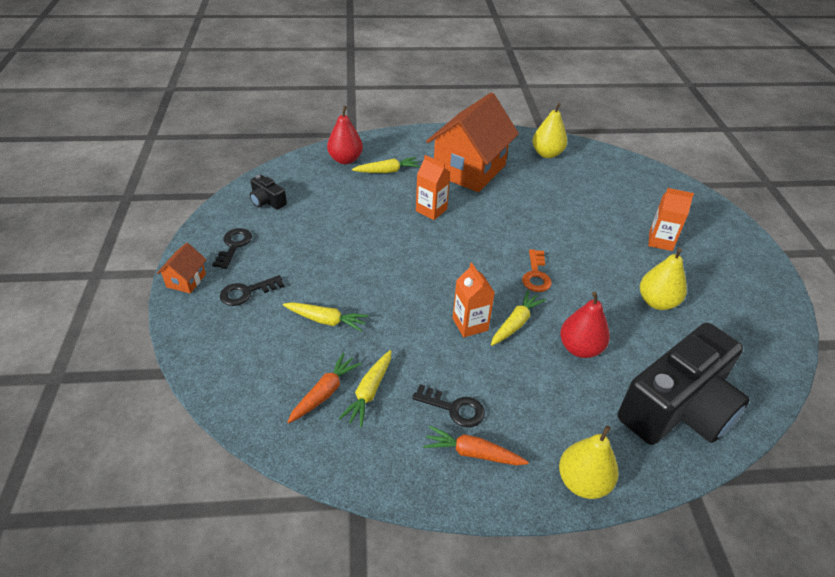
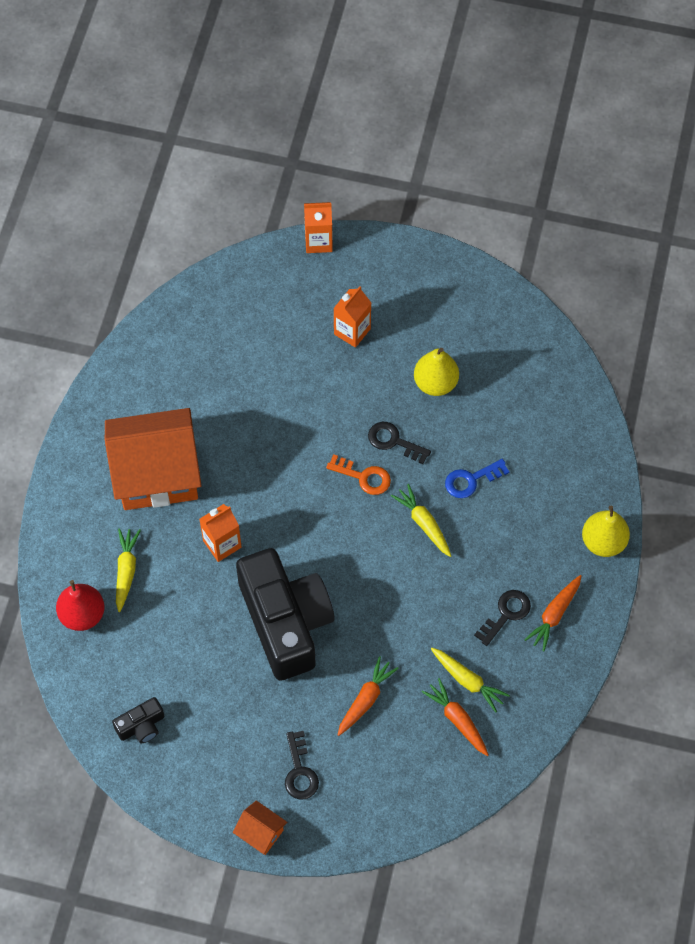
camera: 70 degrees left, 20 degrees up
black key [212,228,252,269] -> black key moved to [368,422,431,464]
yellow carrot [283,302,368,332] -> orange carrot [338,656,399,736]
orange house [426,93,519,192] -> orange house turned 60 degrees counterclockwise [105,408,201,510]
orange carton [453,263,495,337] -> orange carton moved to [304,202,333,253]
yellow pear [532,103,567,158] -> none
red pear [560,292,610,358] -> blue key [445,459,509,498]
black camera [618,322,750,445] -> black camera moved to [236,548,334,681]

